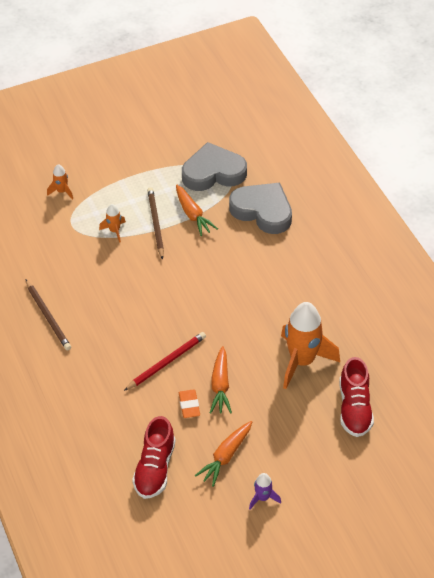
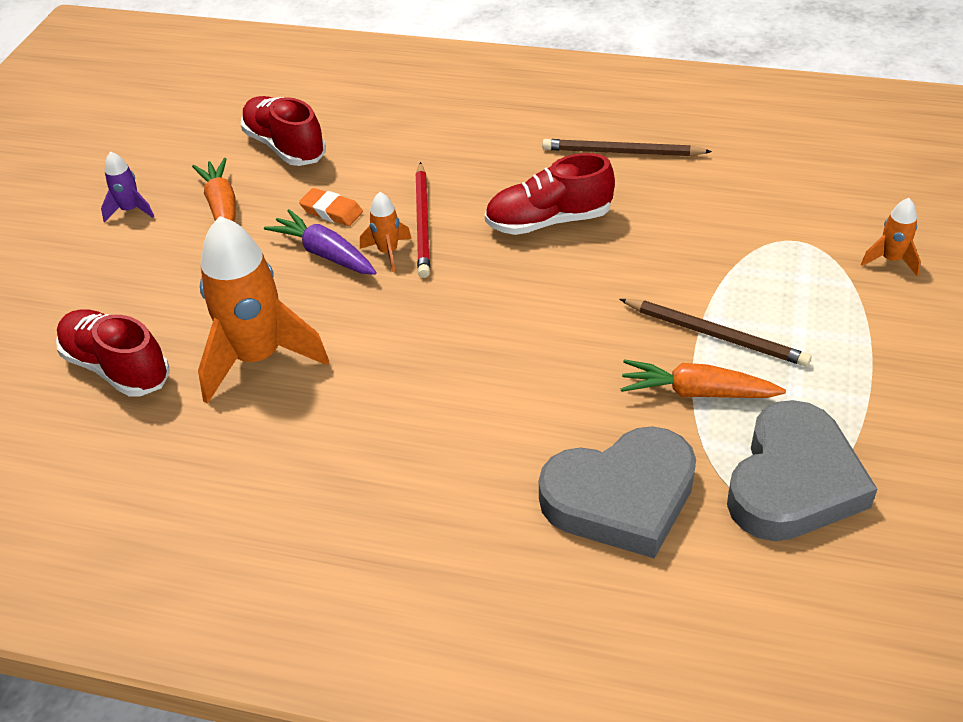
camera: 130 degrees right, 5 degrees down
orange rocket [99,204,126,243] -> orange rocket moved to [360,192,412,272]
orange carrot [210,346,232,414] -> purple carrot [264,209,377,275]
none -> red shoe [485,153,615,235]

